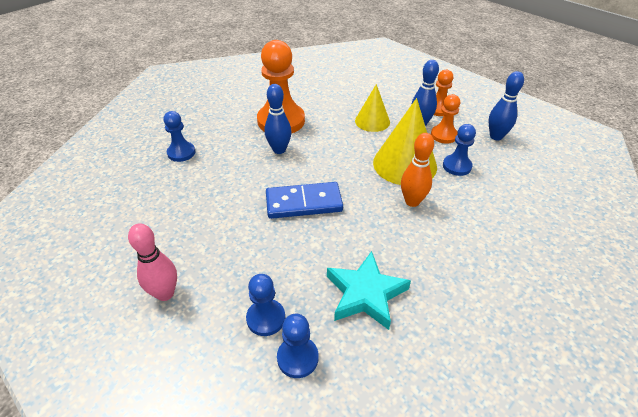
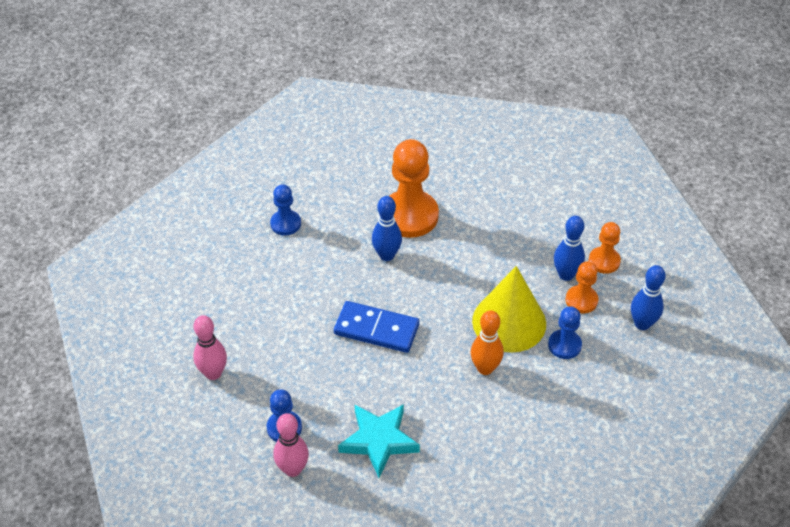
camera: 25 degrees right, 5 degrees up
blue pawn [277,314,318,378] -> pink bowling pin [273,413,309,477]
yellow cone [355,84,390,132] -> none

